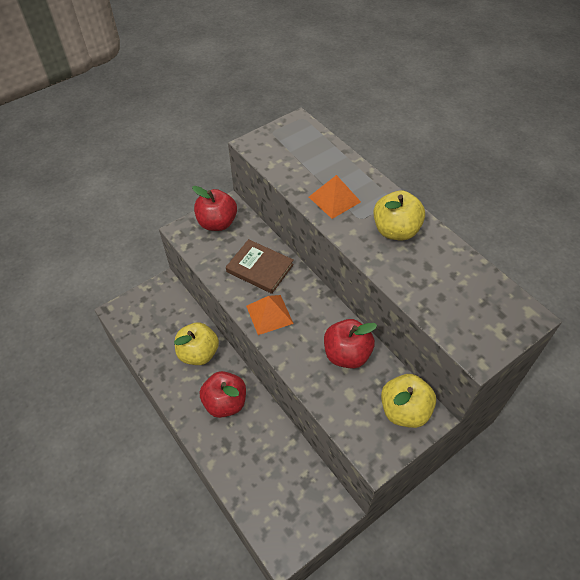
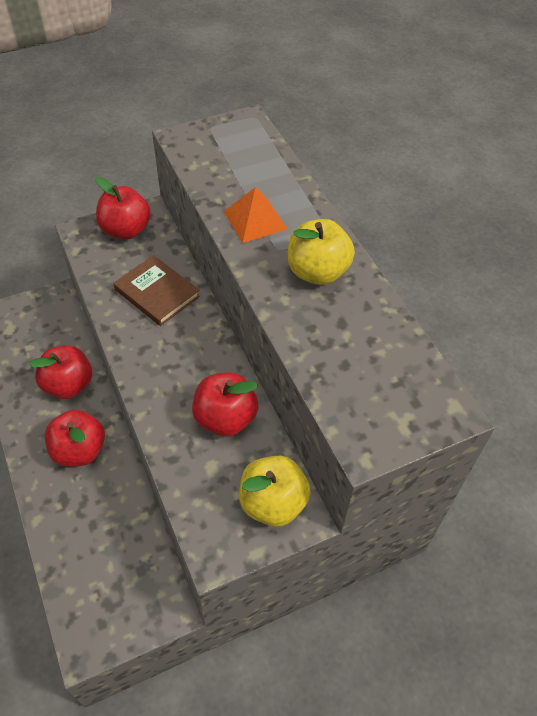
camera: 10 degrees right, 0 degrees up
yellow apple [174,323,219,365] -> red apple [29,345,92,399]
orange pyramid [246,295,294,335] -> none

